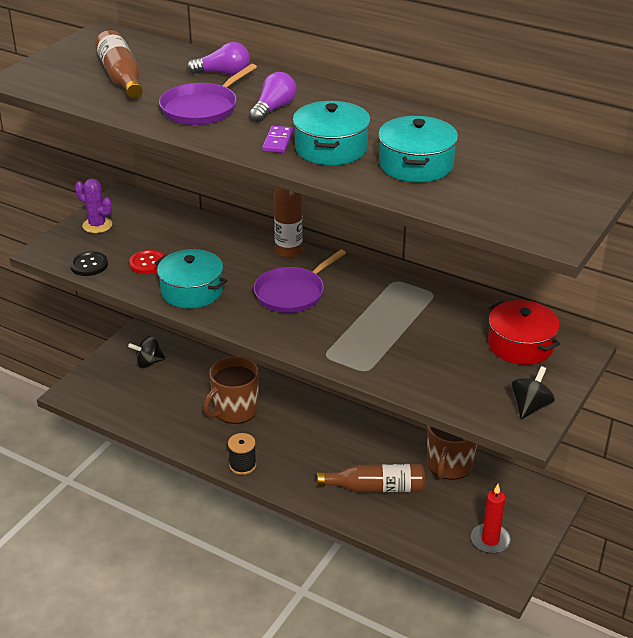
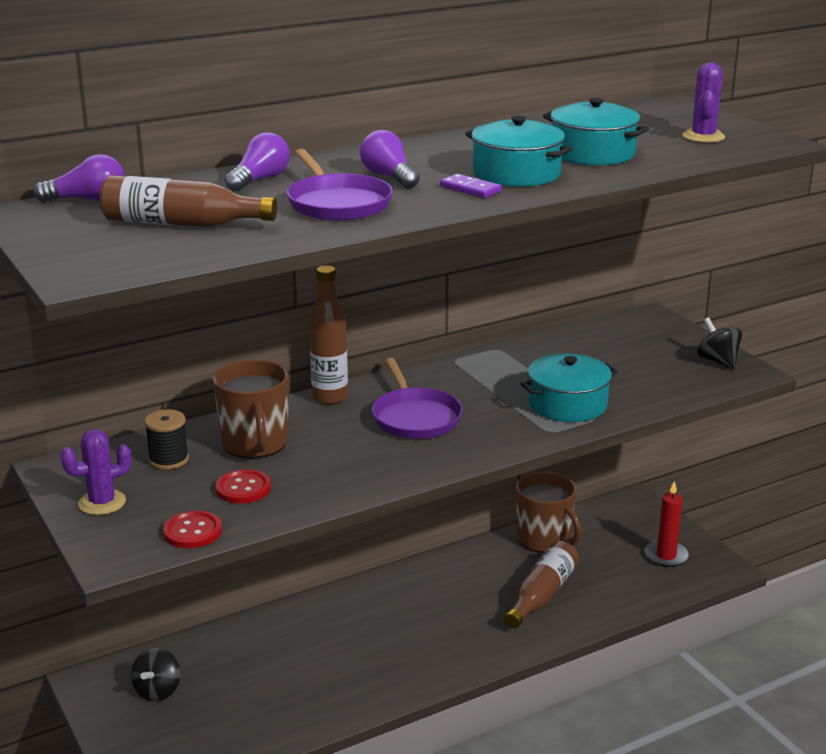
camera: 60 degrees left, 10 degrees down
black button [70,251,108,276] -> red button [163,510,222,548]
turquoise pot [155,249,227,309] -> turquoise pot moved to [520,353,618,422]
brown mug [203,356,259,424] -> brown mug moved to [213,359,289,459]
black spool [228,433,256,475] -> black spool moved to [144,409,189,470]
red pot [488,300,560,365] -> none
none -> purple light bulb [34,154,125,203]
none -> purple cactus [682,62,725,143]

